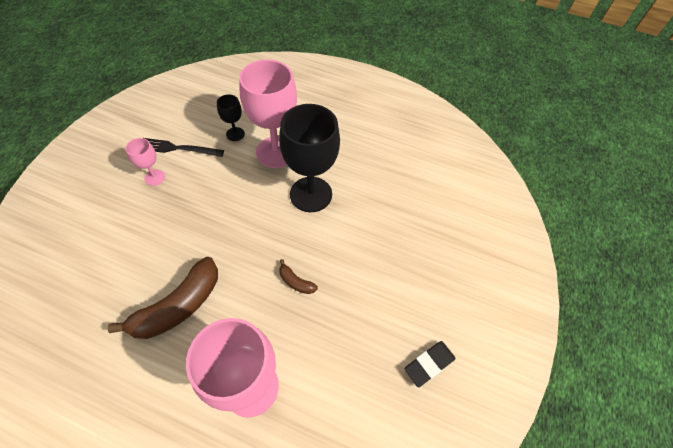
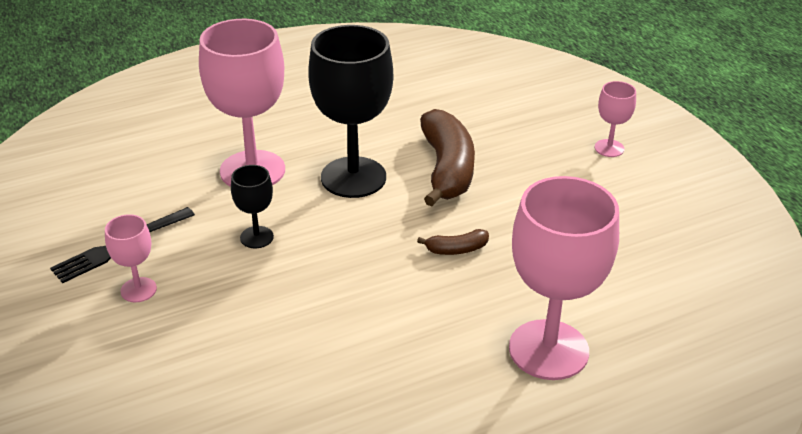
camera: 45 degrees left, 20 degrees down
brown banana [108,257,218,339] -> brown banana moved to [420,109,475,207]
black goblet [217,94,245,141] -> black goblet moved to [231,165,274,248]
black eraser [404,341,456,387] -> none
none -> pink goblet [594,81,636,157]

